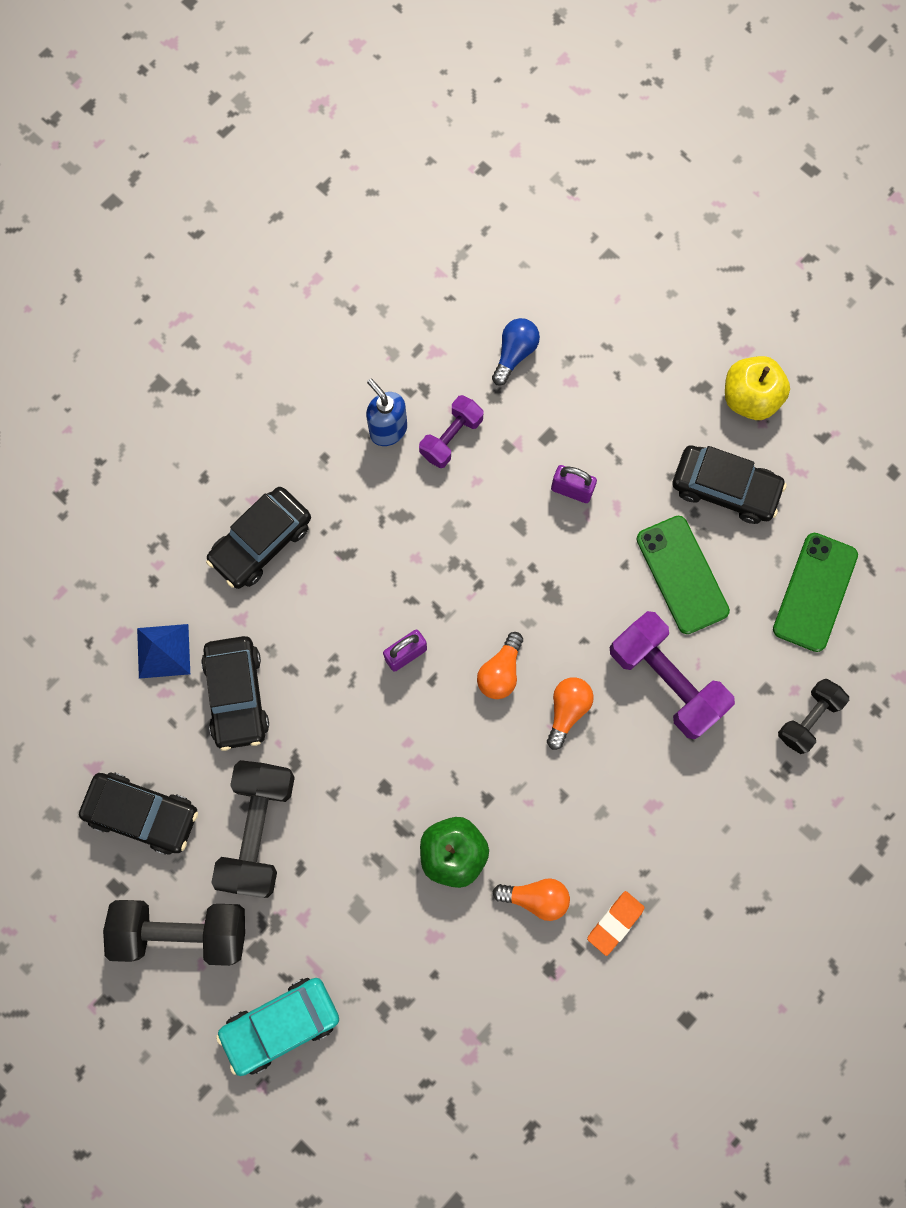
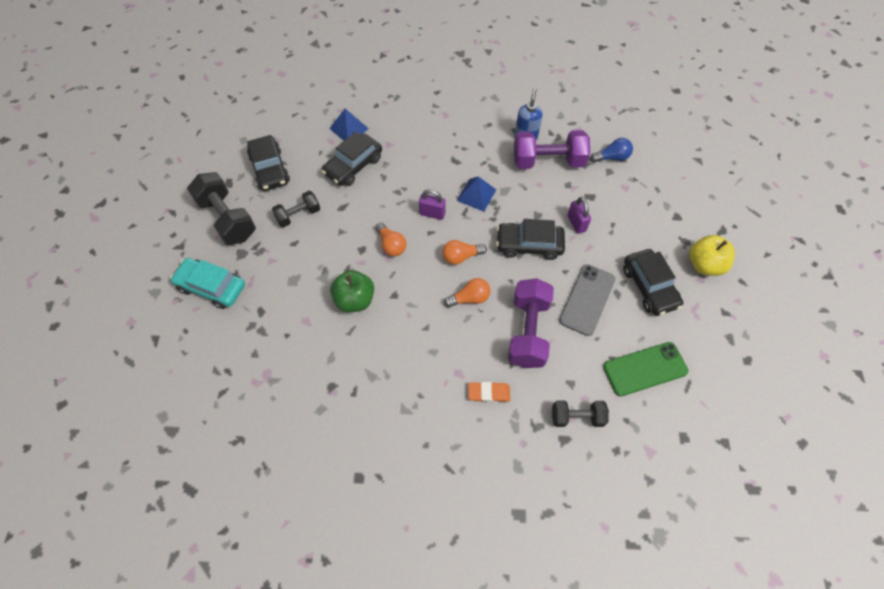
camera: 50 degrees right, 15 degrees down
black car [206,487,311,589] -> black car moved to [496,219,565,260]
black dumbbell [211,760,295,898] -> black dumbbell [272,191,320,227], size x0.59
purple dumbbell [419,395,484,468] -> purple dumbbell [514,130,590,169], size x1.70
orange light bulb [493,878,570,921] -> orange light bulb moved to [376,223,407,256]
orange eraser [587,891,645,956] -> orange eraser moved to [468,382,510,402]
green phone [636,516,730,634] -> grey phone [559,264,616,336]
none -> blue pyramid [457,176,496,212]

